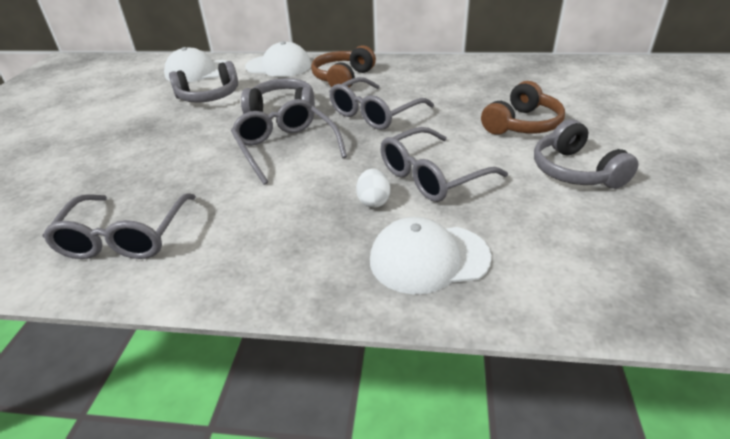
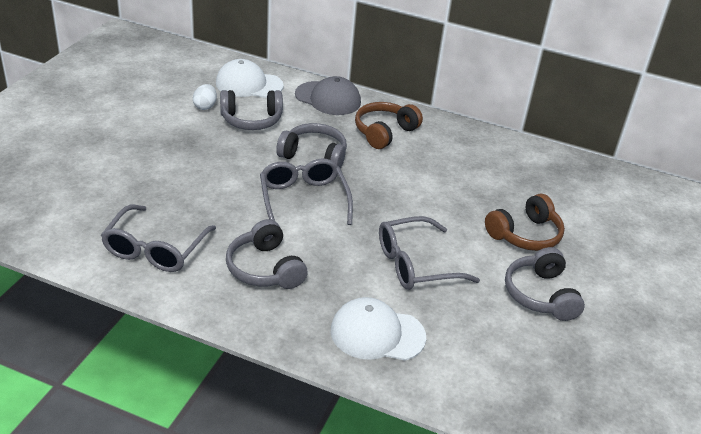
camera: 10 degrees right, 0 degrees up
white cap [245,41,311,77] -> grey cap [295,76,361,115]
grey glasses [329,77,434,130] -> none
white egg [356,168,390,208] -> white egg moved to [193,84,217,110]
none -> grey headphones [226,219,308,289]

